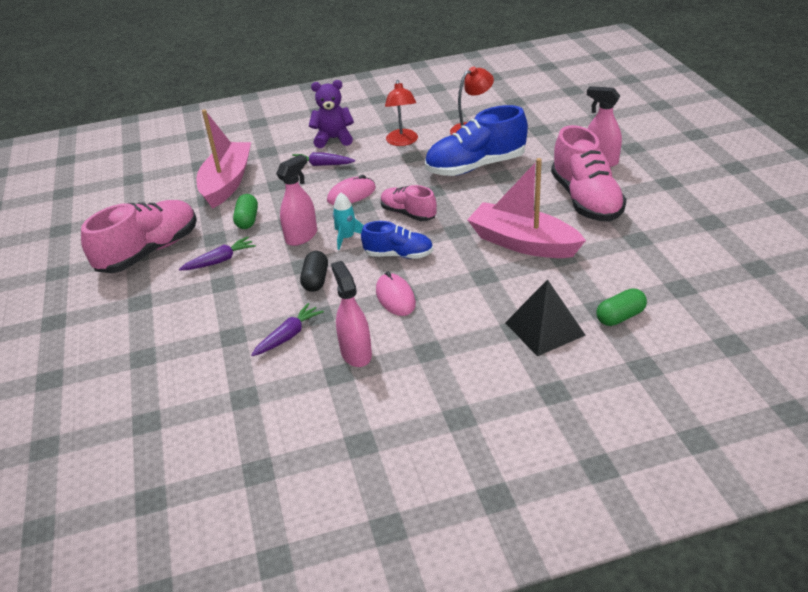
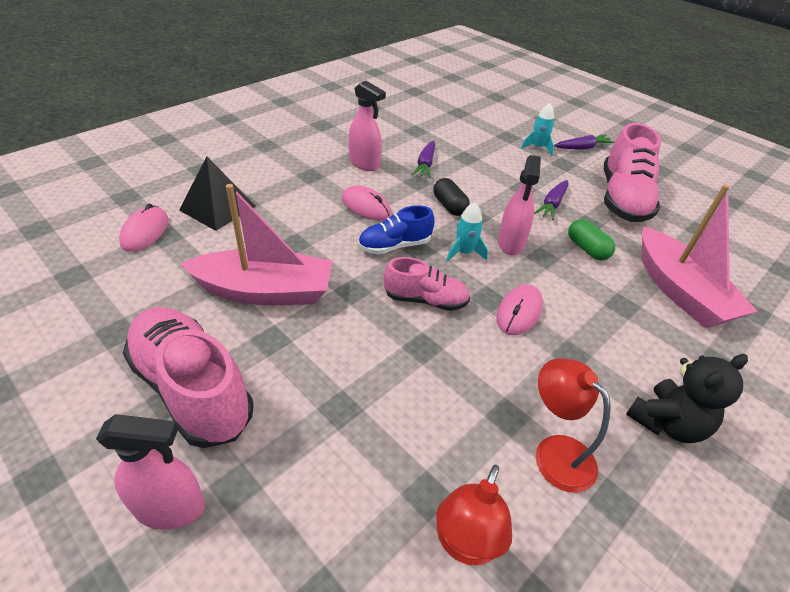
camera: 145 degrees right, 5 degrees up
purple carrot [290,152,355,166] -> purple carrot moved to [554,135,614,150]
purple teddy bear [309,80,354,148] -> black teddy bear [626,354,748,443]
blue shoe [425,105,528,176] -> none
green capsule [596,288,647,326] -> pink mouse [119,203,168,252]
none -> turquoise rocket [521,103,554,155]

